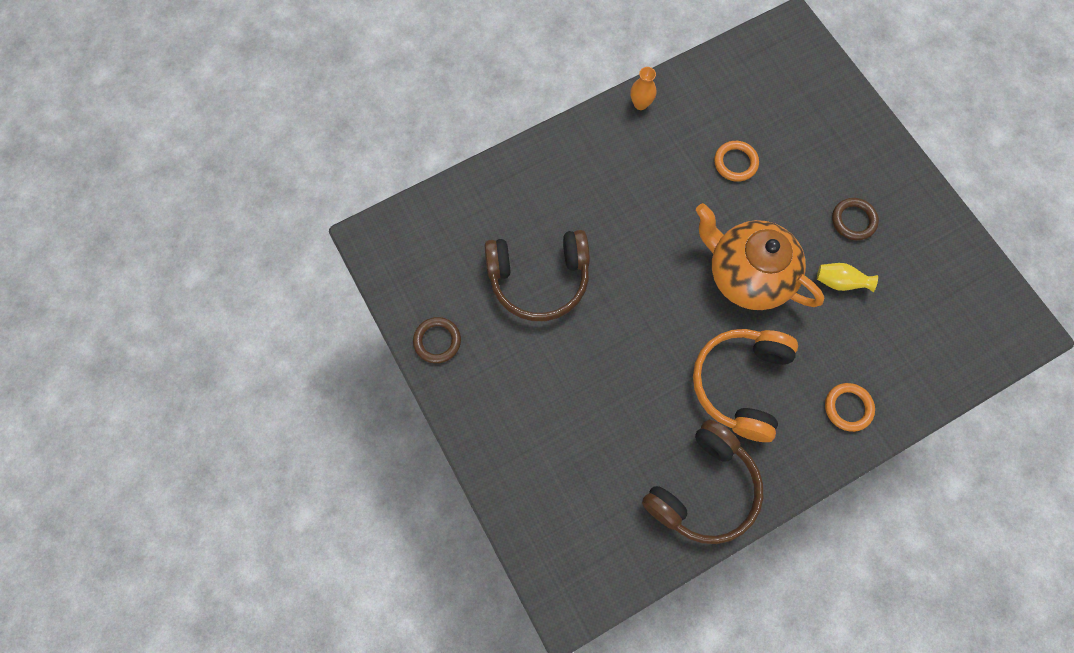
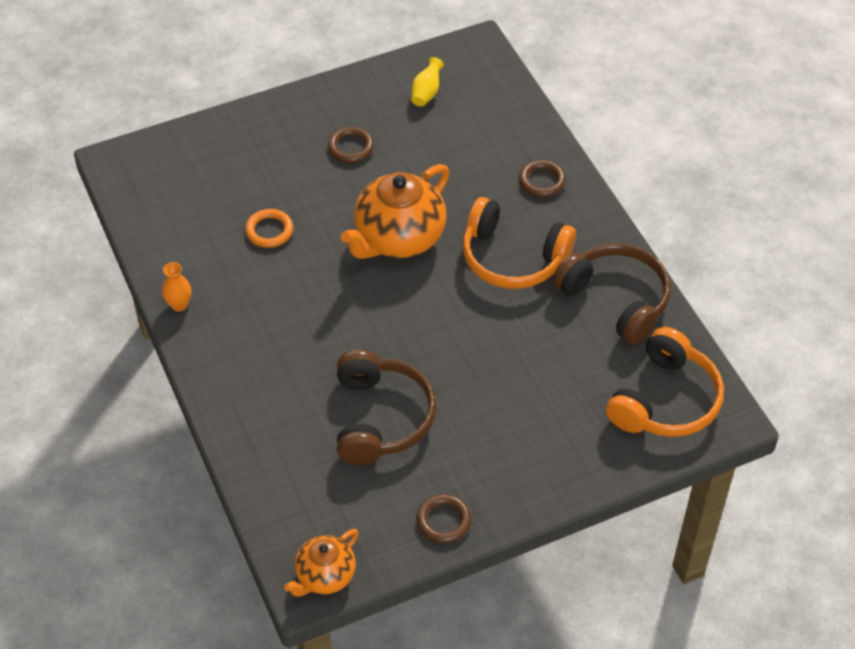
camera: 85 degrees left, 20 degrees down
yellow vase [817,263,878,292] -> yellow vase moved to [411,57,444,107]
orange ring [825,383,875,432] -> brown ring [519,160,566,197]
none -> orange teapot [284,529,359,597]
none -> orange headphones [606,327,724,437]

